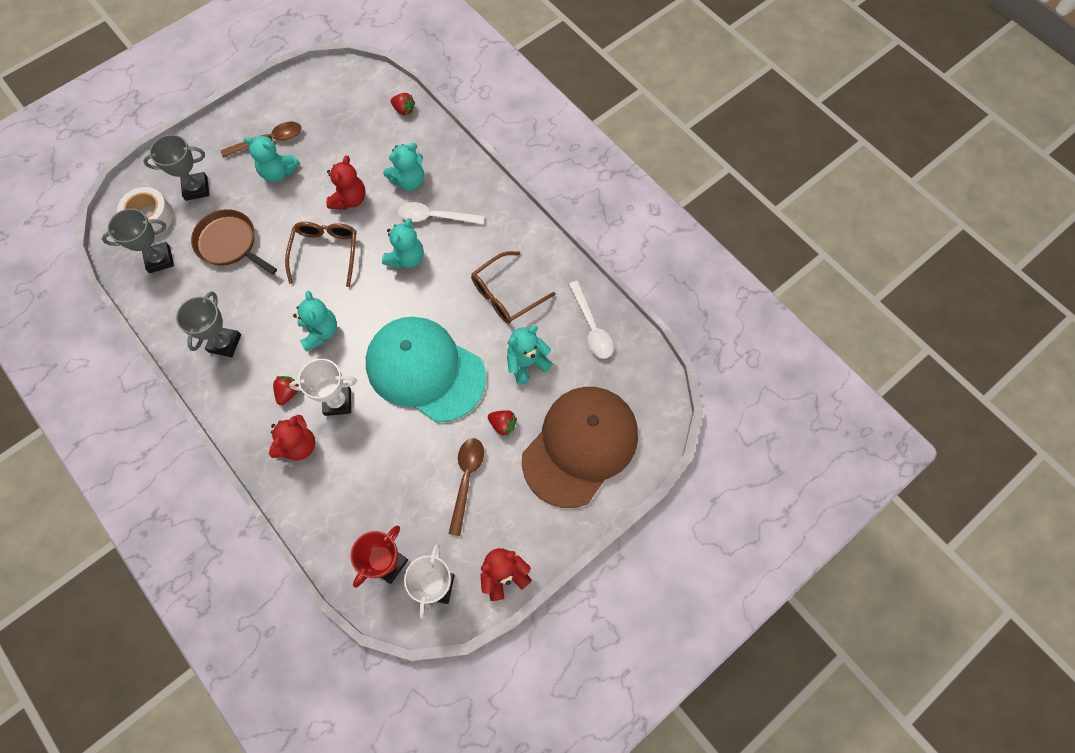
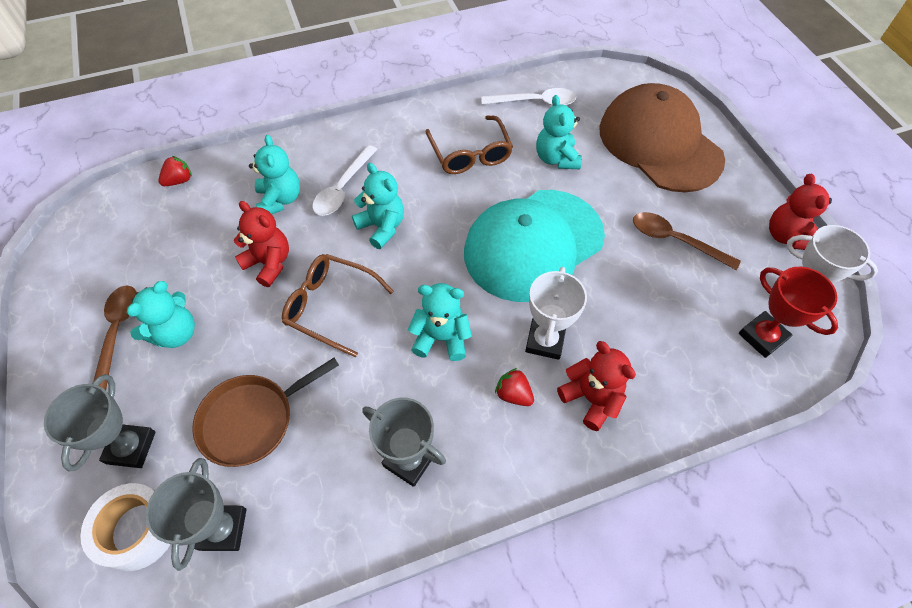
camera: 70 degrees left, 10 degrees down
red strawberry [488,410,517,437] -> none

